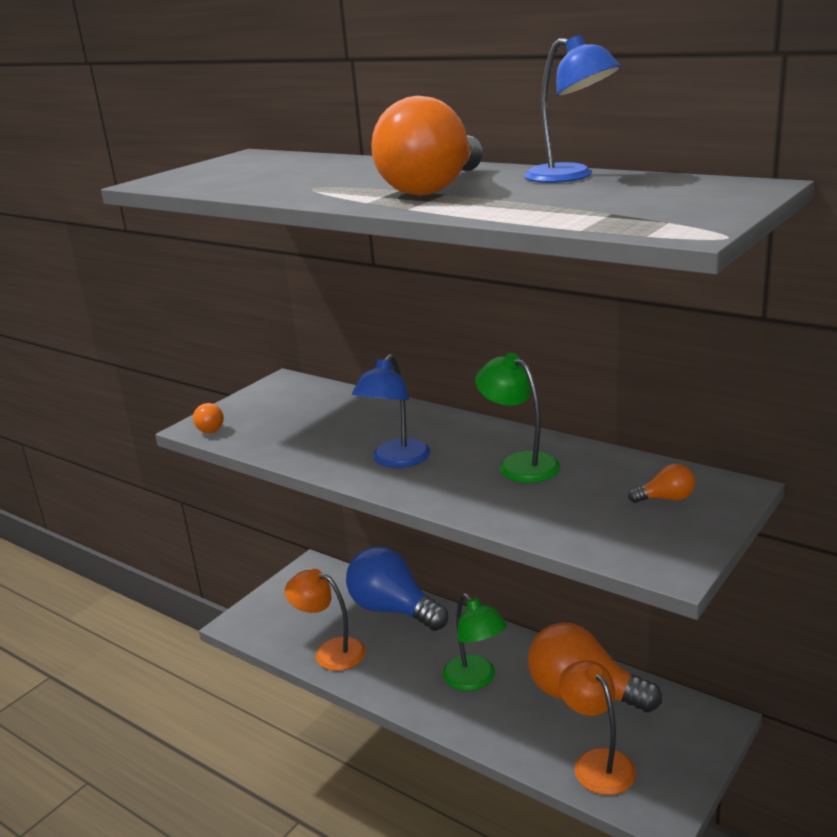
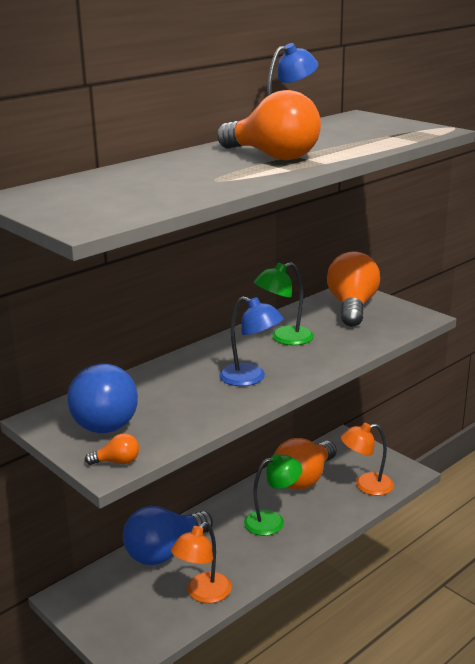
camera: 80 degrees left, 0 degrees up
orange light bulb [628,463,695,503] -> orange light bulb [327,251,380,327], size x2.41
none -> blue light bulb [68,364,138,433]

